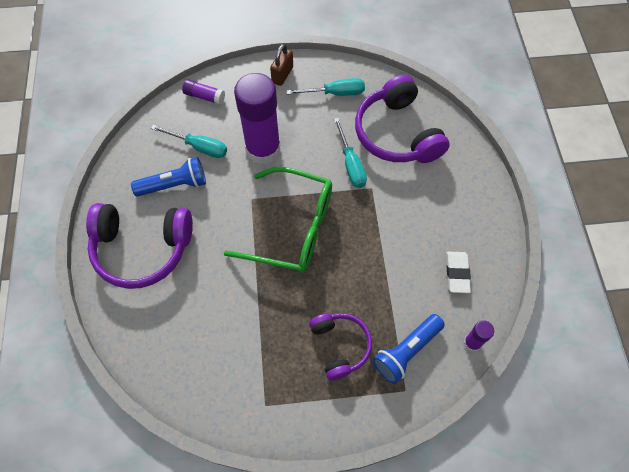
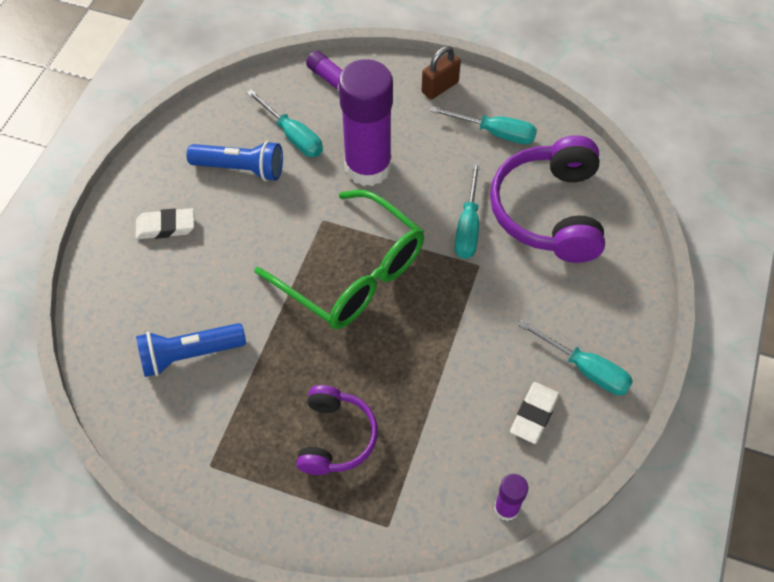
camera: 25 degrees right, 5 degrees down
purple headphones [86,203,193,289] -> white eraser [135,208,194,239]
blue flashlight [373,314,445,384] -> blue flashlight moved to [136,323,246,377]
none -> turquoise screwdriver [518,320,633,395]

